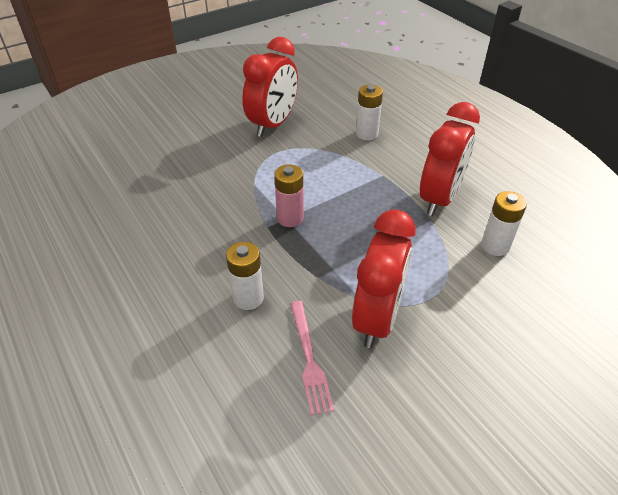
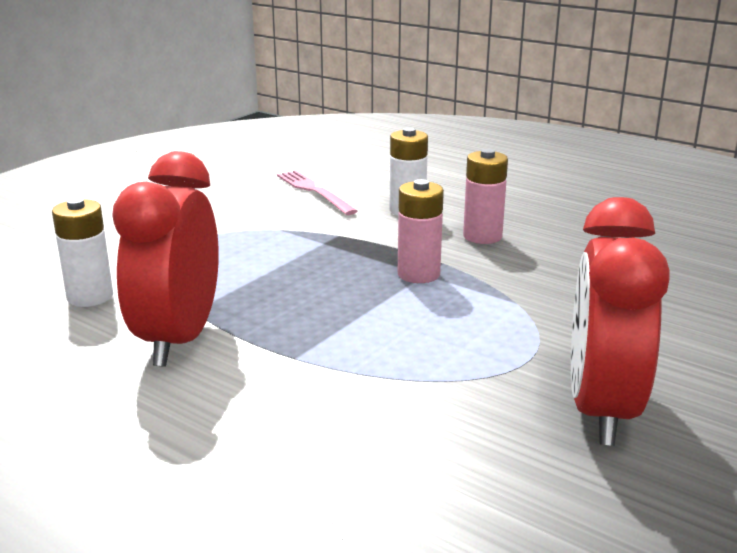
camera: 160 degrees right, 20 degrees down
red clock [352,209,416,348] -> none
white battery [356,85,383,140] -> none
none -> pink battery [463,148,508,244]

